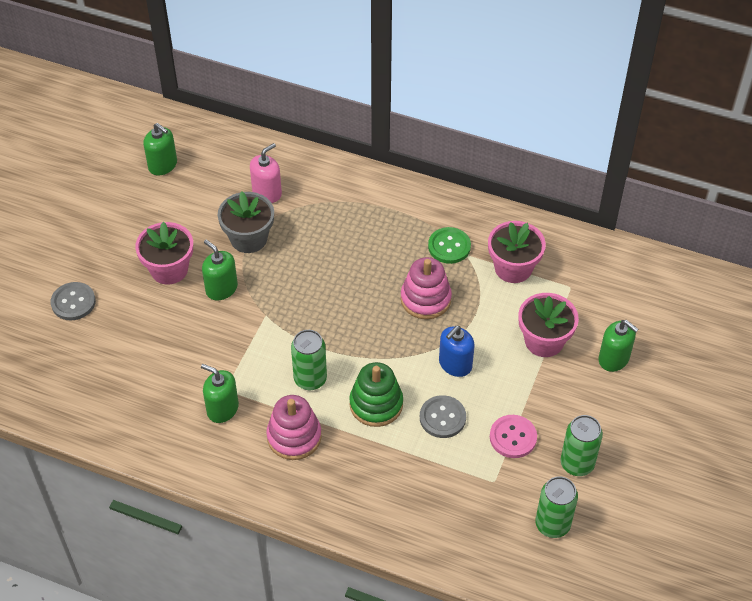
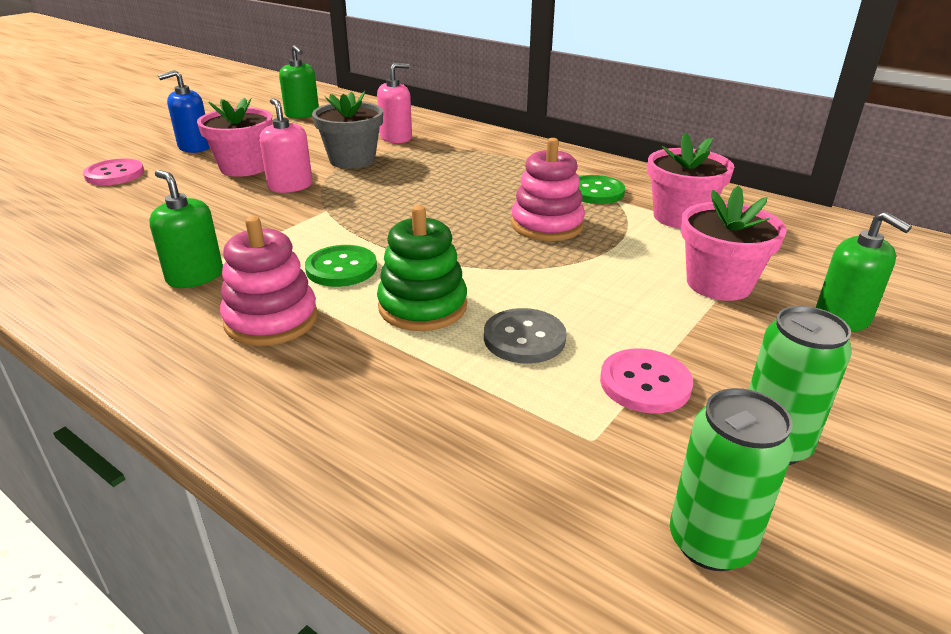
camera: 15 degrees right, 20 degrees down
grey button [51,282,96,320] -> pink button [83,158,144,185]
green soap dispenser [202,240,238,301] -> pink soap dispenser [259,98,313,193]
green can [291,330,327,390] -> green button [305,245,377,287]
blue soap dispenser [439,326,474,377] -> blue soap dispenser moved to [158,70,210,153]

